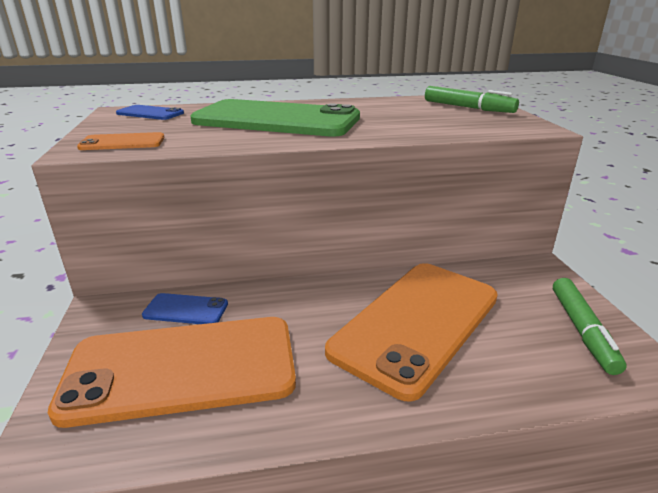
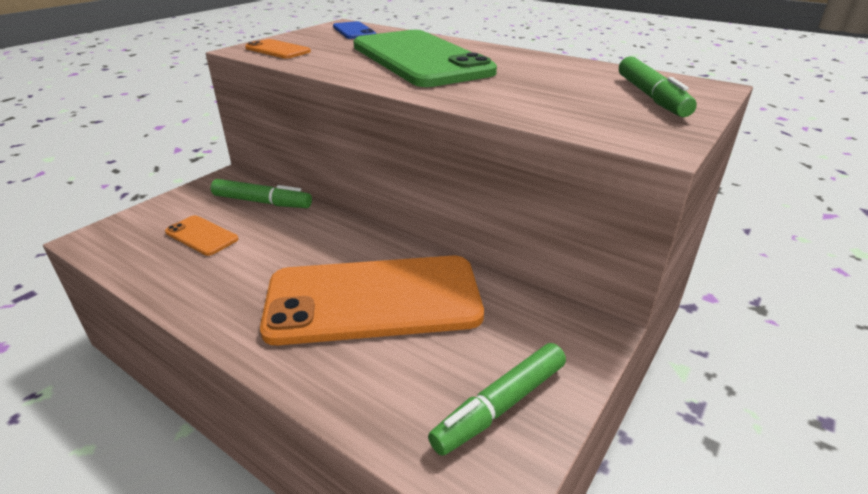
camera: 45 degrees right, 5 degrees up
orange phone [48,317,296,428] -> orange phone [165,215,238,256], size x0.42
blue phone [142,293,228,324] -> green marker [211,179,312,208]

